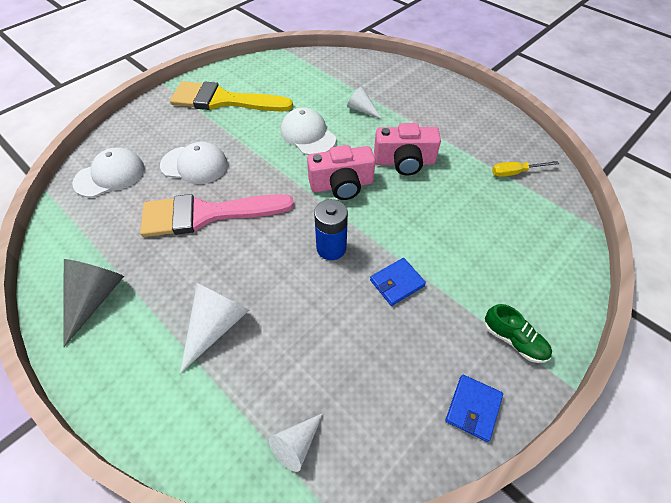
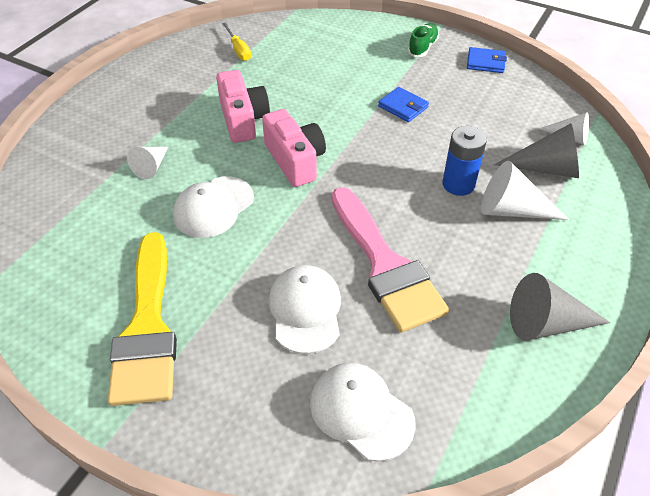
camera: 105 degrees left, 5 degrees down
blue battery [314,199,348,260] -> blue battery moved to [442,126,487,196]
none -> grey cone [494,123,579,178]

